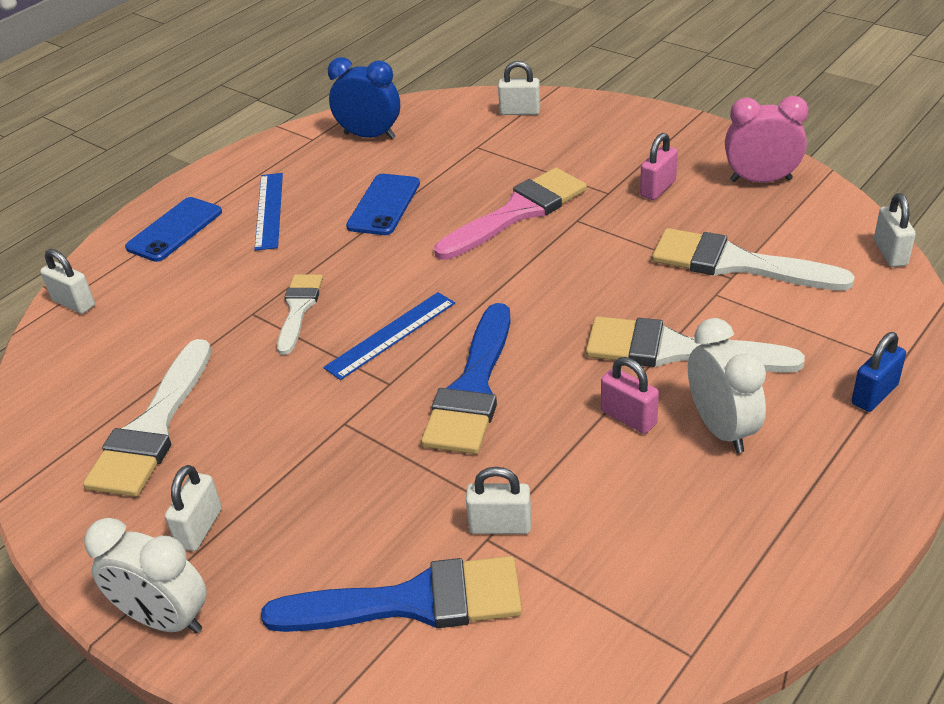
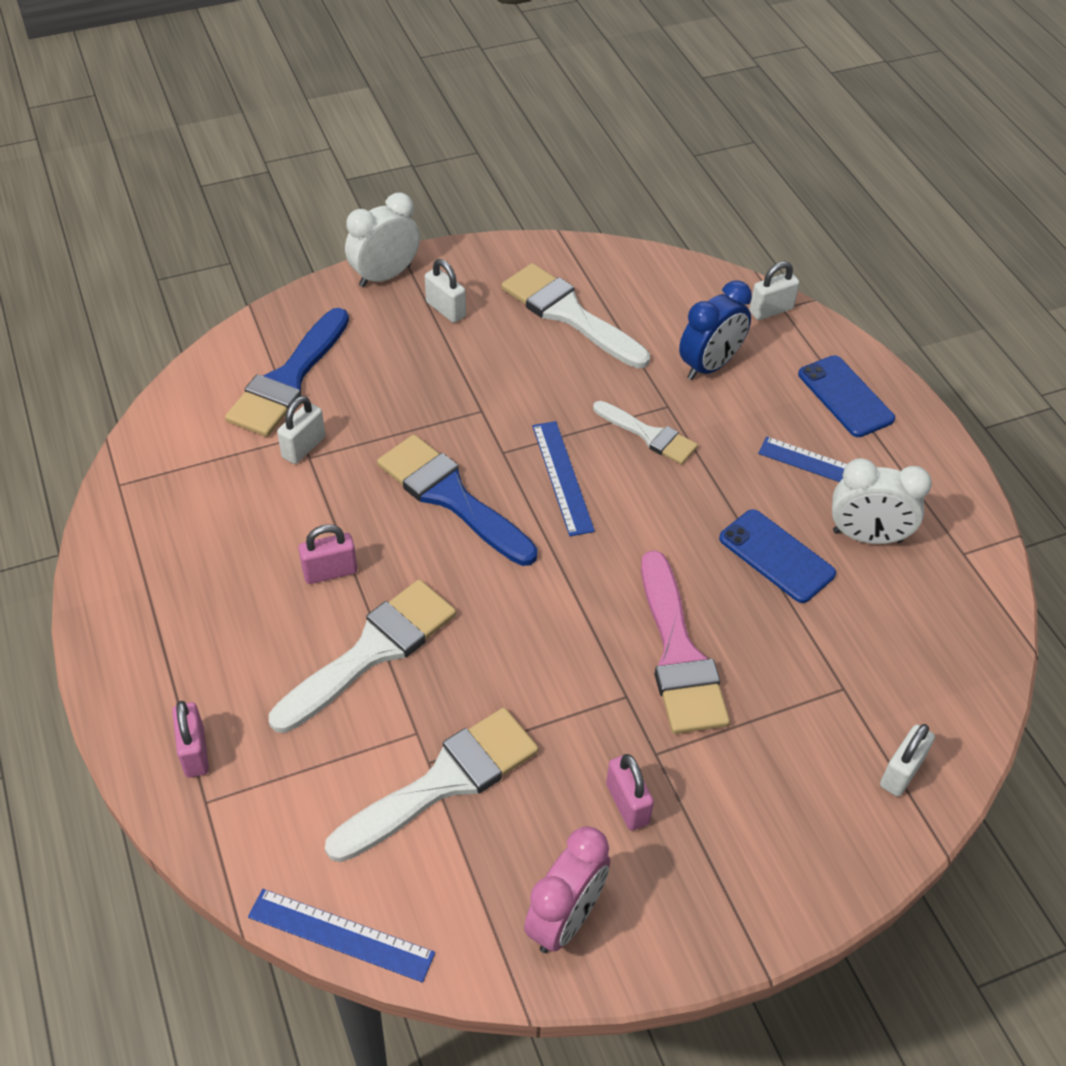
camera: 115 degrees right, 10 degrees up
blue clock [328,57,400,139] -> blue clock moved to [679,280,752,380]
white clock [688,318,766,453] -> white clock moved to [832,458,932,544]
blue padlock [852,332,906,412] -> pink padlock [172,701,209,778]
white padlock [874,193,916,267] -> blue ruler [248,889,435,983]

